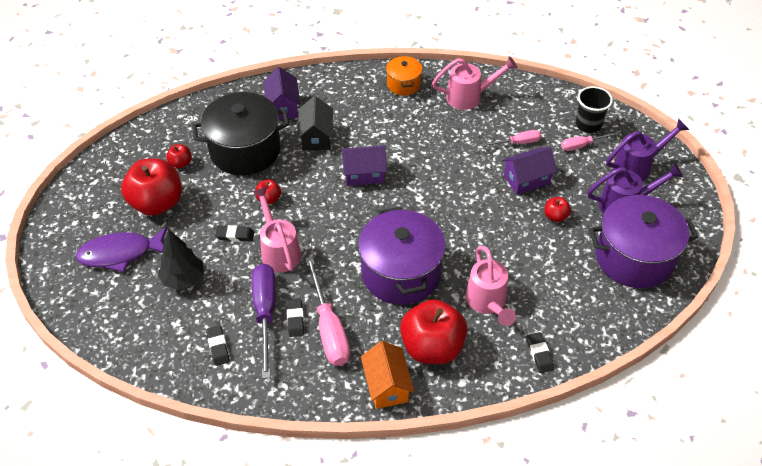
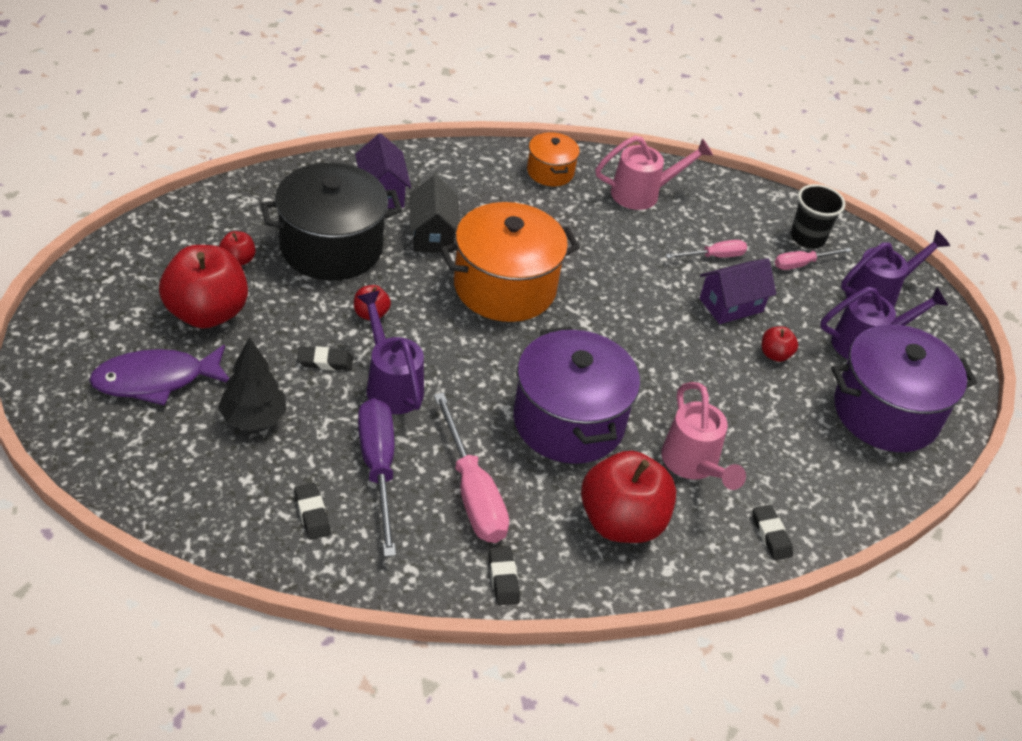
camera: 10 degrees left, 5 degrees down
pink watering can [252,186,301,273] -> purple watering can [357,290,424,414]
black eraser [287,299,304,337] -> black eraser moved to [489,546,520,605]
purple house [341,145,387,186] -> orange pot [440,202,580,322]
orange house [361,341,414,409] -> none

